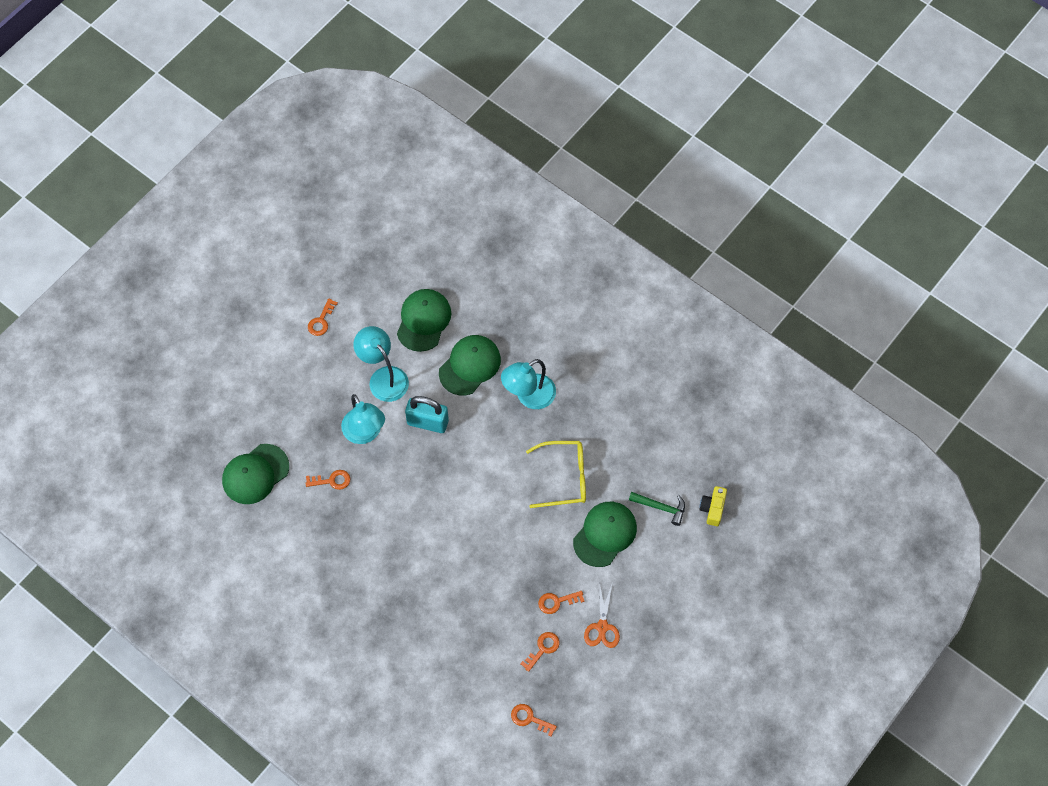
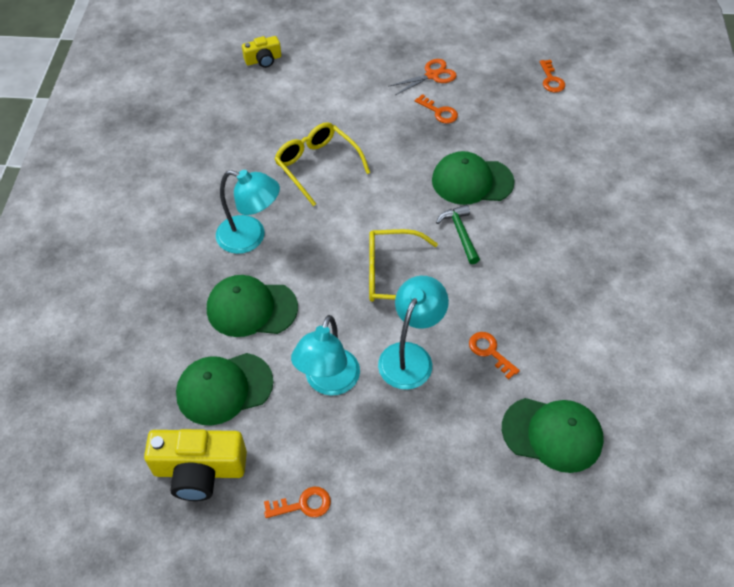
camera: 125 degrees left, 10 degrees down
turquoise padlock [405,396,449,433] -> none
orange key [520,632,560,672] -> none
green cap [573,502,637,567] -> green cap moved to [432,151,515,205]
green hammer [629,492,685,526] -> green hammer moved to [436,205,480,264]
none -> yellow camera [144,429,247,501]
none -> yellow glasses [369,229,438,302]

